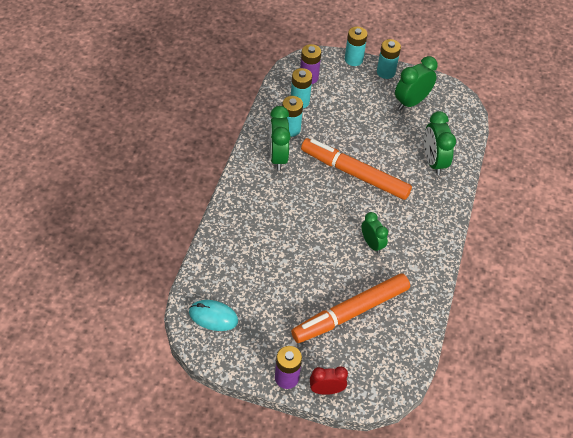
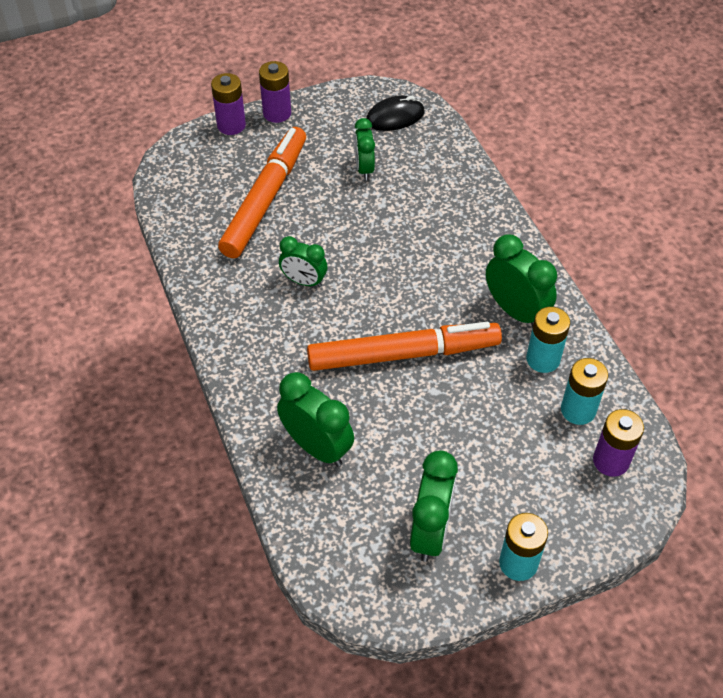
camera: 145 degrees right, 0 degrees up
turquoise mouse [189,300,238,331] -> black mouse [366,95,425,131]
red clock [310,366,348,395] -> purple battery [211,73,246,135]
turquoise battery [345,27,367,66] -> none
none -> green clock [355,118,375,180]

